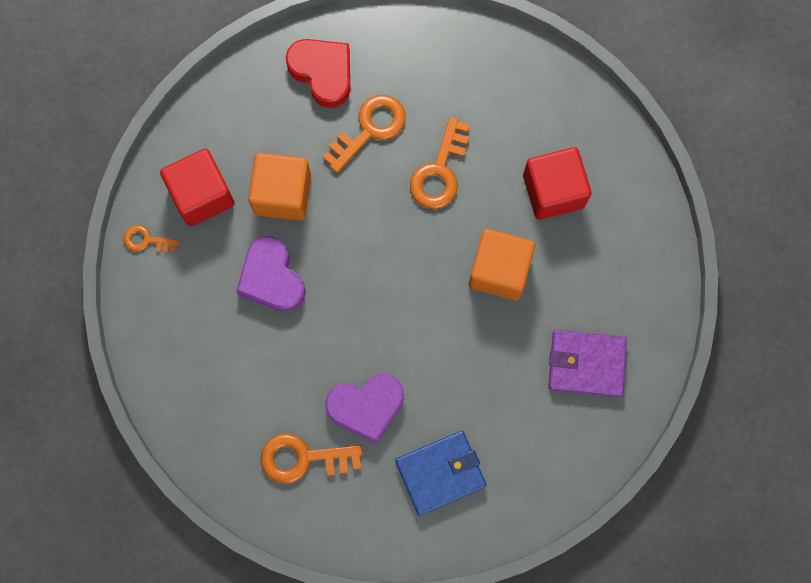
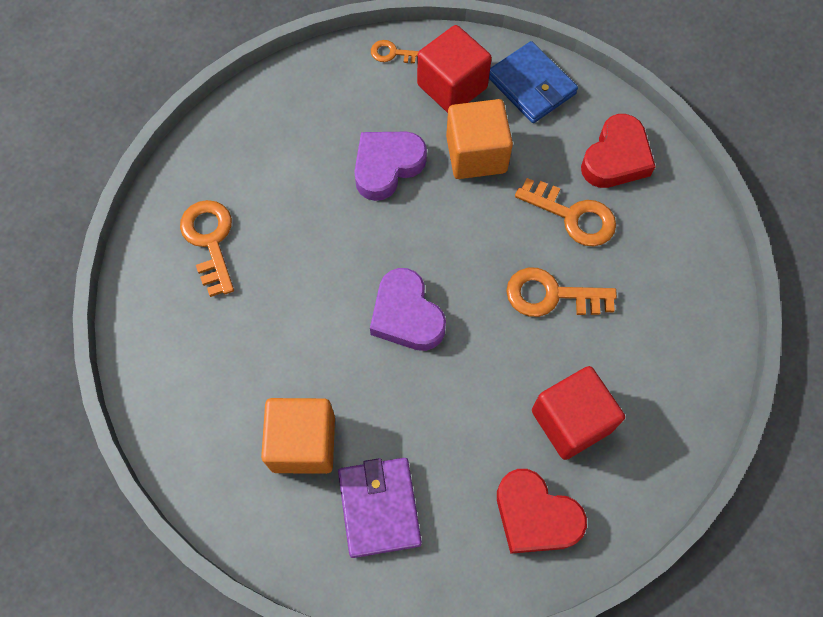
camera: 75 degrees right, 10 degrees down
orange key [124,225,179,253] -> orange key turned 75 degrees counterclockwise [371,40,419,63]
purple heart [325,374,404,443] -> purple heart moved to [370,268,446,351]
blue wallet [395,431,487,516] -> blue wallet moved to [489,41,578,123]
orange cube [469,229,535,300] -> orange cube moved to [261,398,335,474]
none -> red heart [497,469,587,554]

